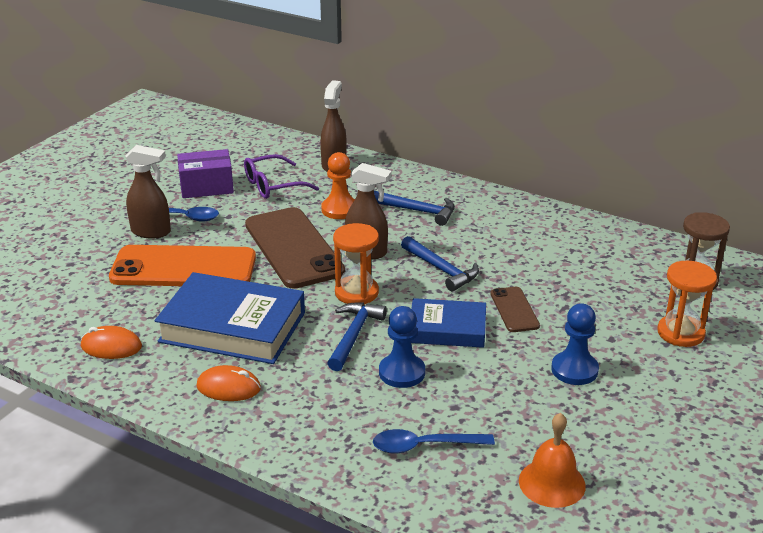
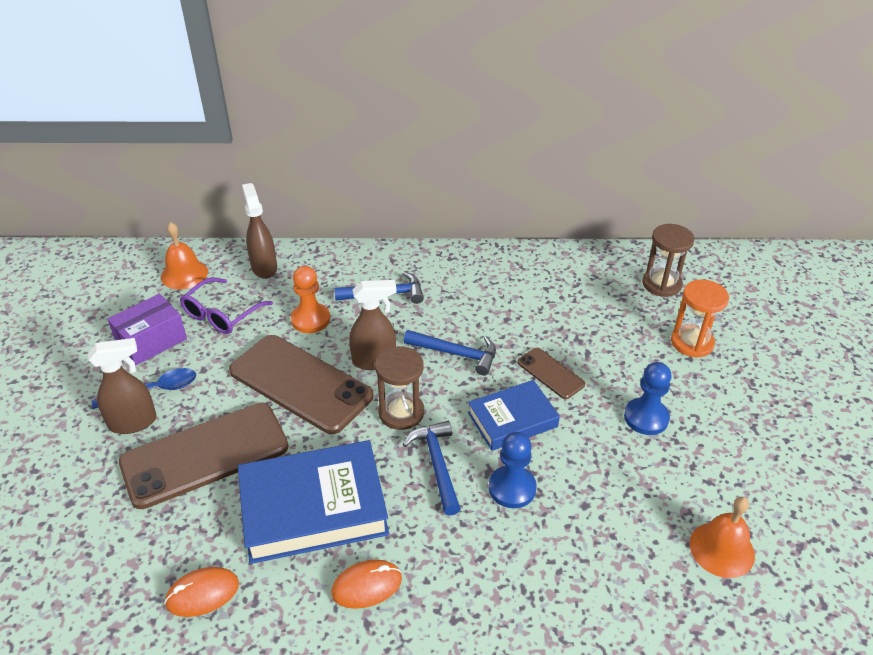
camera: 30 degrees left, 10 degrees up
orange phone [109,245,256,286] -> brown phone [119,403,289,509]
orange hourglass [333,223,379,305] -> brown hourglass [375,346,424,430]
blue spoon [373,429,495,453] -> none
none -> orange bell [161,222,208,289]

